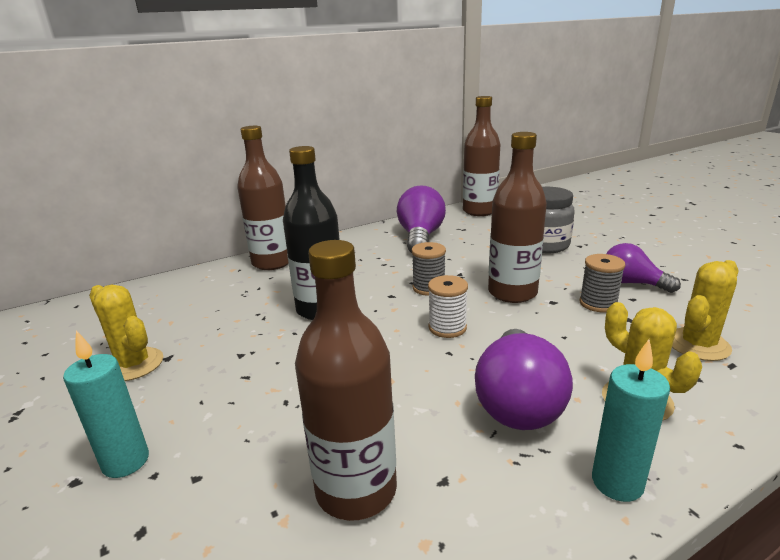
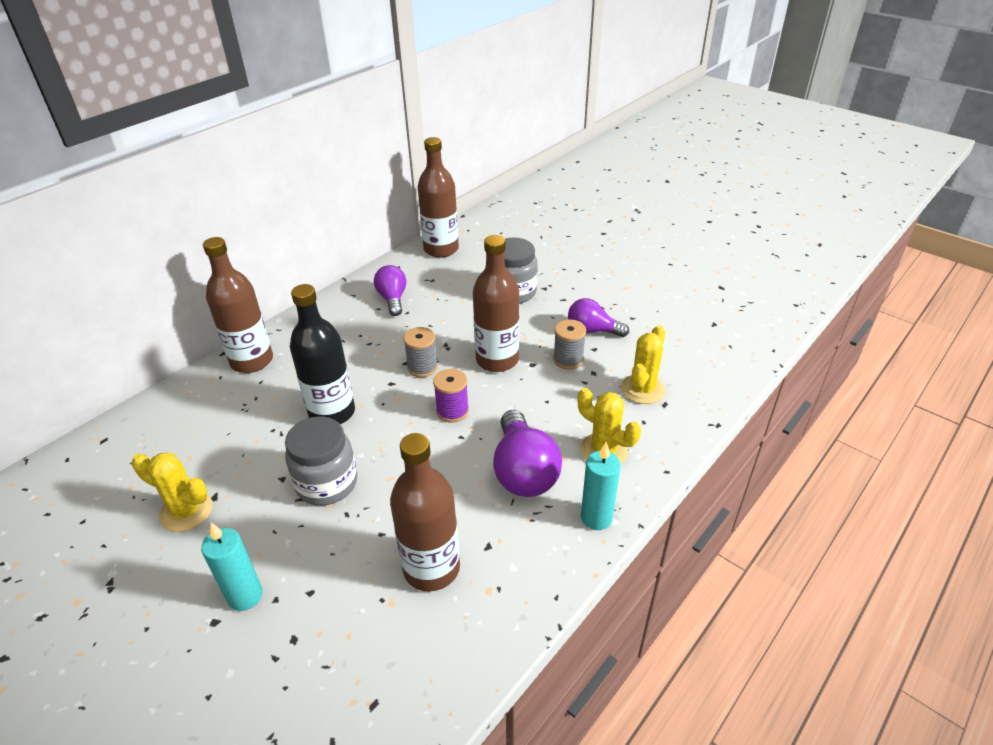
camera: 20 degrees left, 15 degrees up
purple light bulb [397,185,446,253] -> purple light bulb [374,265,406,316], size x0.65
white spool [428,275,468,338] -> purple spool [433,369,469,423]
none -> grey jar [285,416,357,506]

